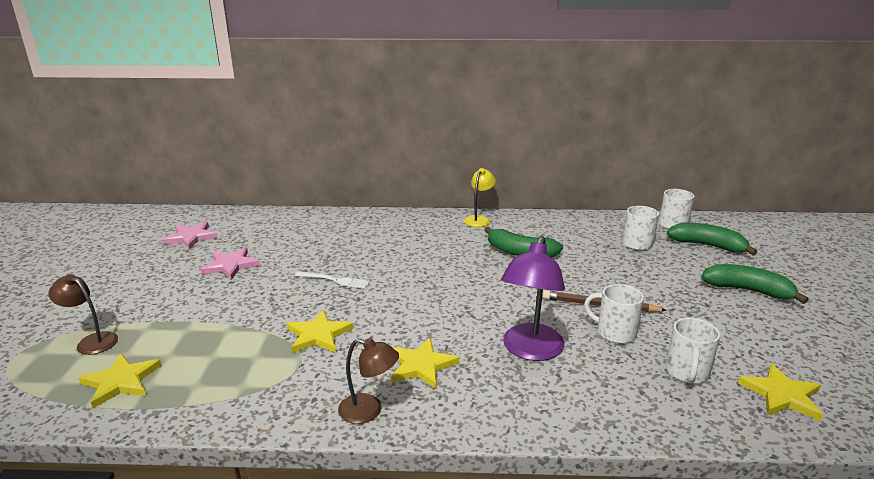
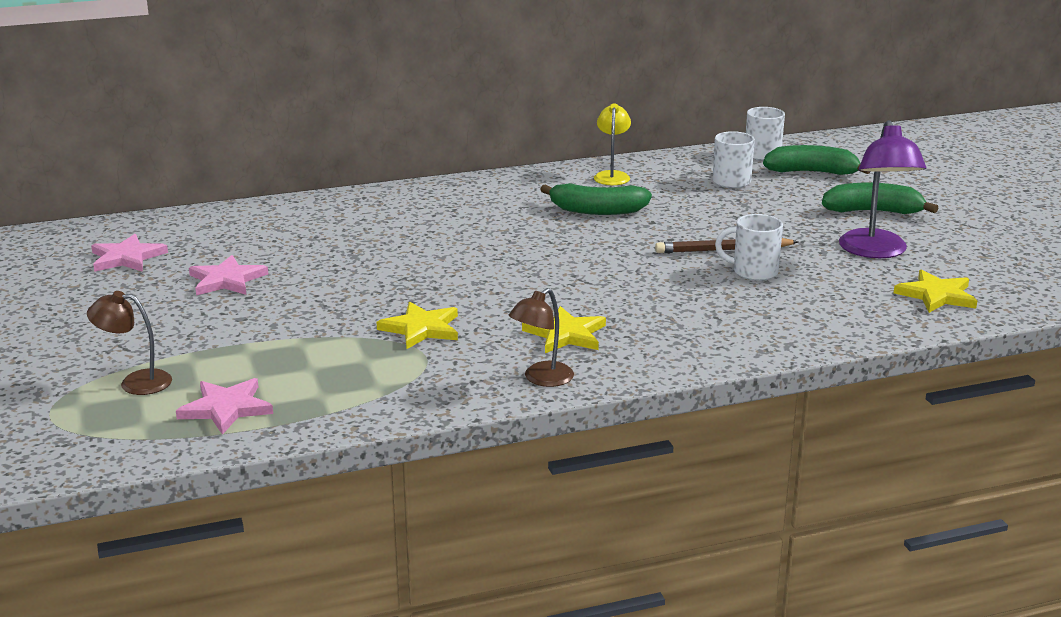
camera: 20 degrees left, 0 degrees up
yellow star [79,353,162,408] -> pink star [176,378,273,435]
white fork [295,272,370,289] -> none
brown lamp [338,338,399,424] -> brown lamp turned 135 degrees clockwise [509,288,574,387]
yellow lamp [464,168,496,227] -> yellow lamp moved to [594,103,631,185]
purple lamp [501,236,565,361] -> purple lamp moved to [839,120,927,258]
white mug [666,318,720,384] -> none

